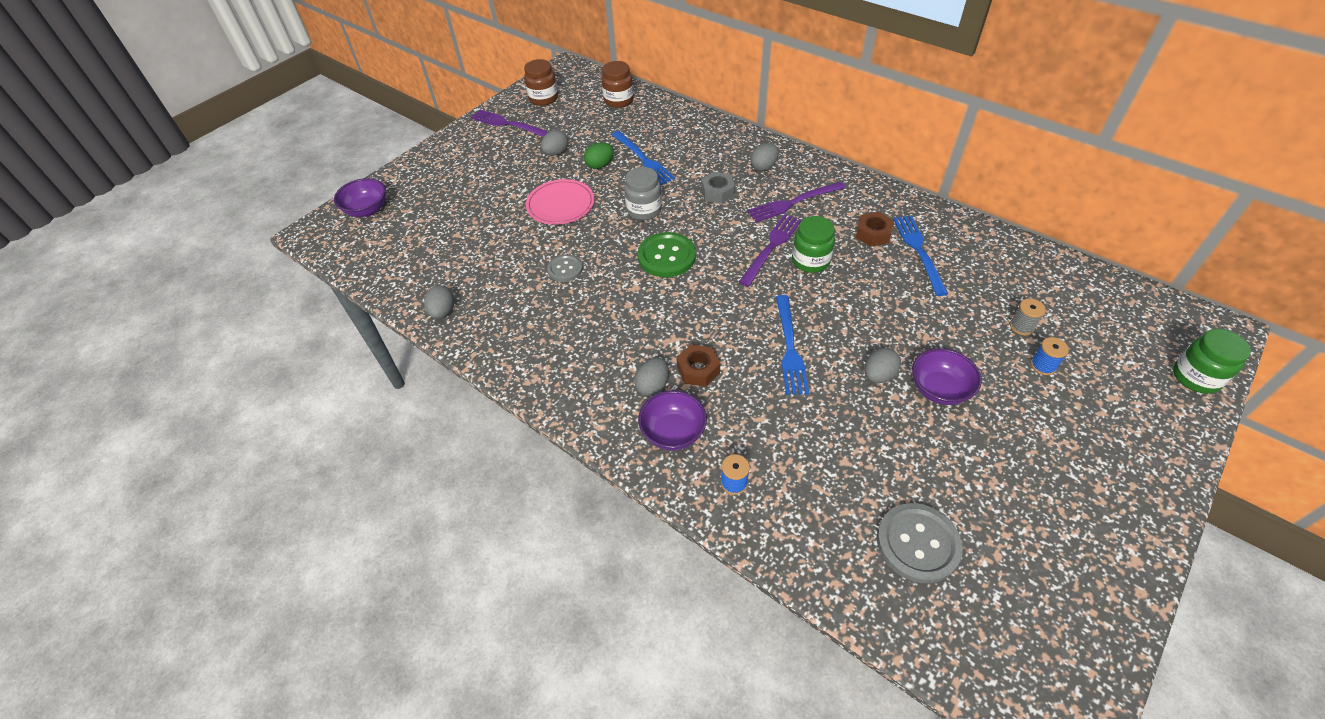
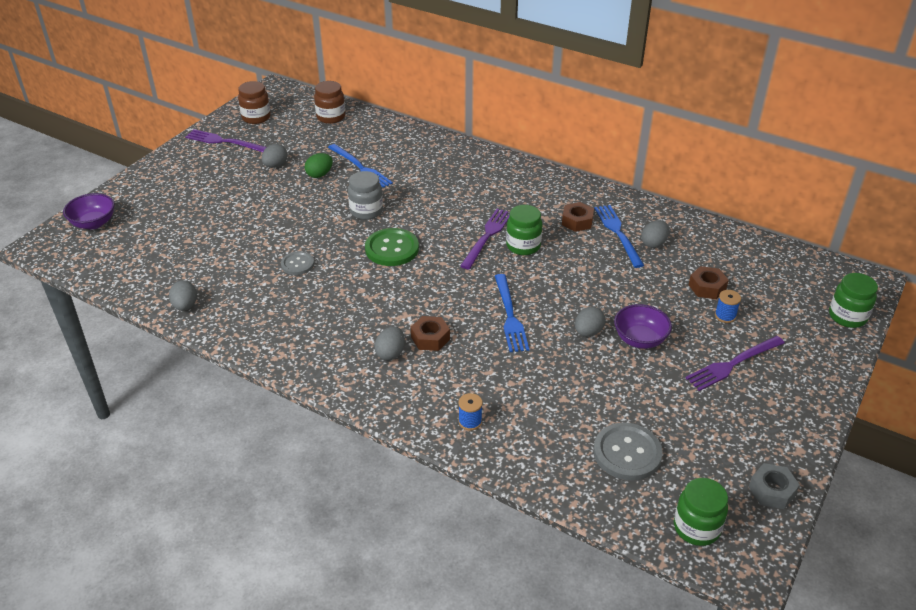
camera: 10 degrees left, 10 degrees down
pink plate [526,179,595,225] -> none
purple bowl [638,390,707,450] -> none
grey nut [701,172,735,204] -> grey nut moved to [749,463,800,509]
purple fork [747,182,846,222] -> purple fork moved to [686,336,785,391]
grey egg [750,143,779,171] -> grey egg moved to [641,220,669,248]
grey spool [1010,299,1046,335] -> brown nut [689,266,729,299]
none -> green jar [674,478,728,546]

